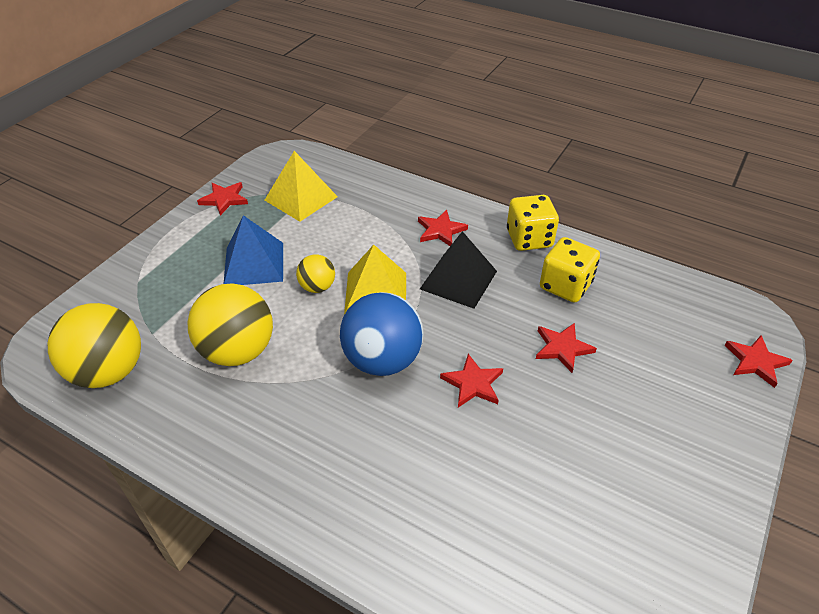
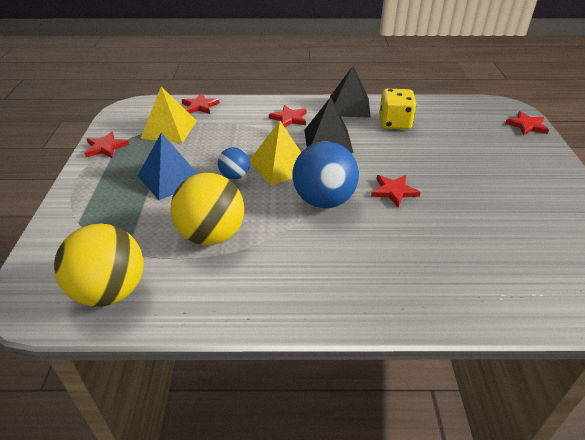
camera: 30 degrees left, 5 degrees down
yellow ball [296,254,335,293] -> blue ball [218,147,250,179]
yellow dice [507,195,559,251] -> black pyramid [330,66,371,118]
red star [536,323,597,373] -> red star moved to [182,93,220,114]

